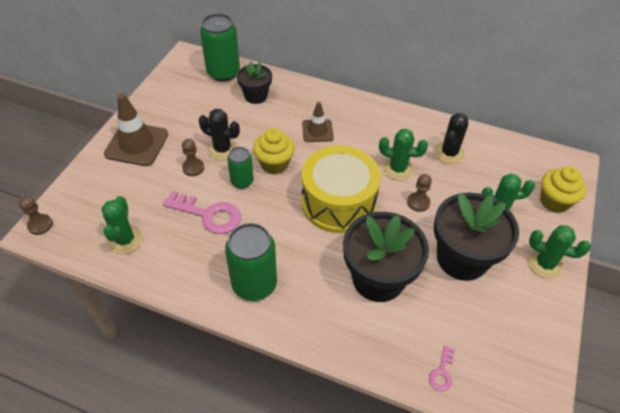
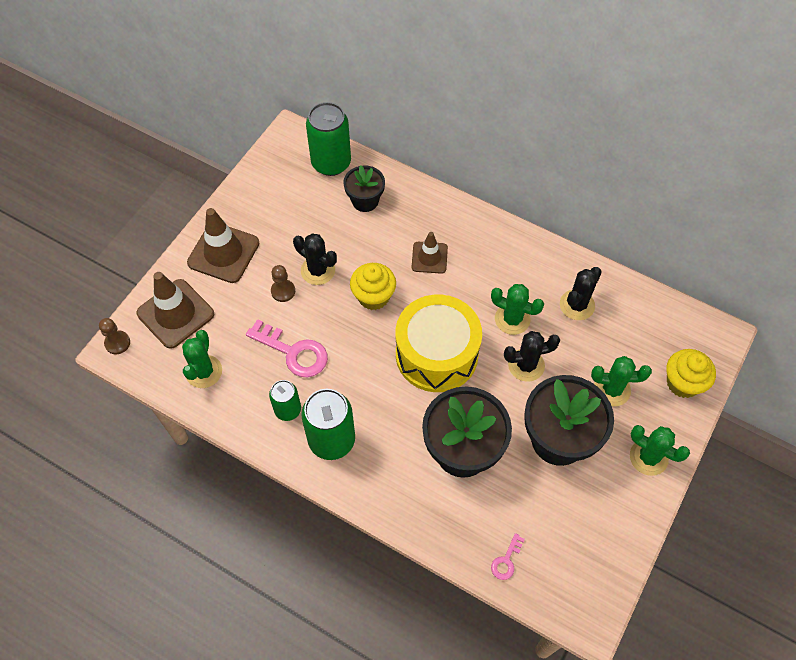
camera: 10 degrees right, 10 degrees up
green can [227,147,254,189] -> green can moved to [269,380,301,421]
brown pawn [407,174,432,212] -> black cactus [504,331,560,382]
none -> brown traffic cone [136,272,214,349]

